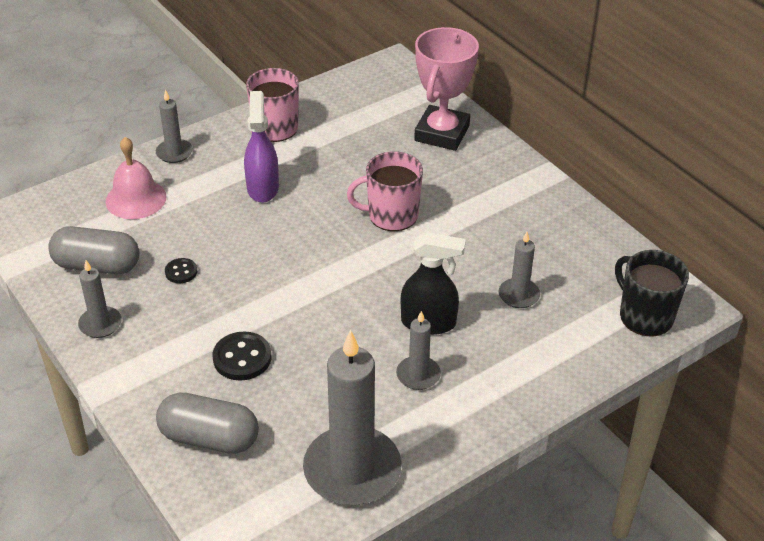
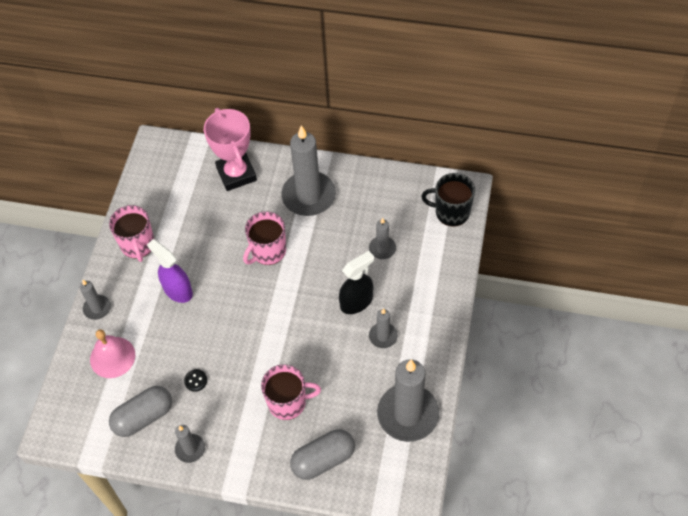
camera: 40 degrees left, 15 degrees up
black button [213,331,272,381] -> pink mug [261,364,321,420]
none -> grey candle [281,125,336,216]

